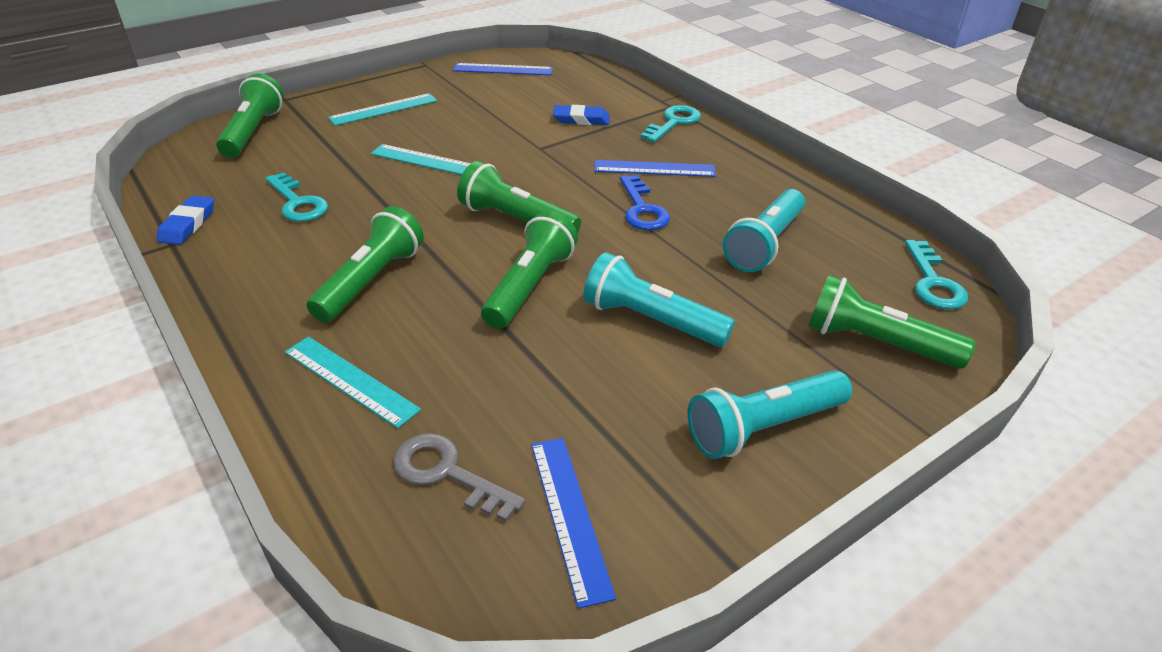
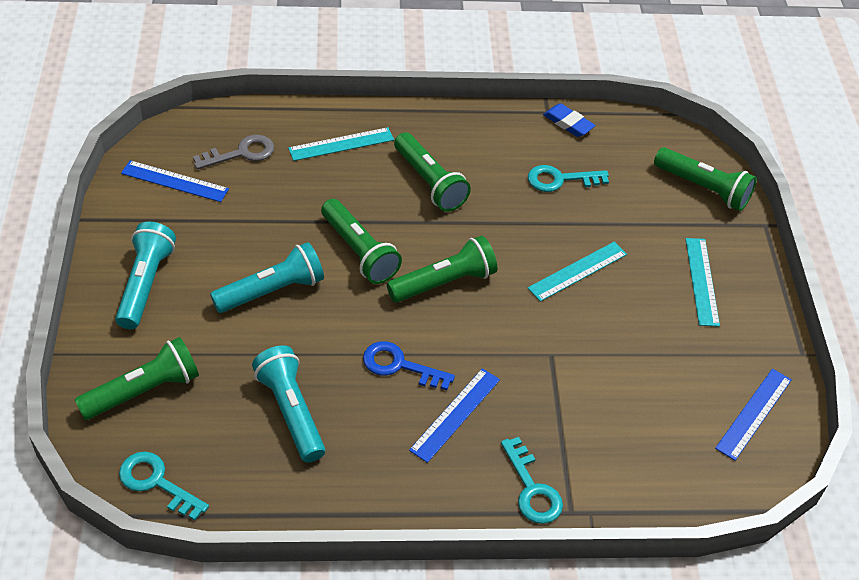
camera: 120 degrees right, 10 degrees up
blue eraser [553,105,610,125] -> none

